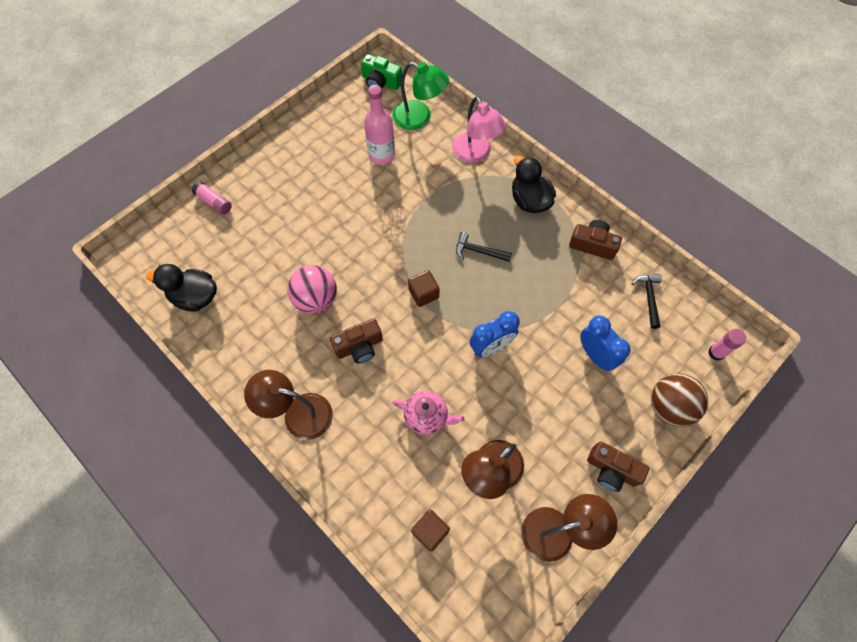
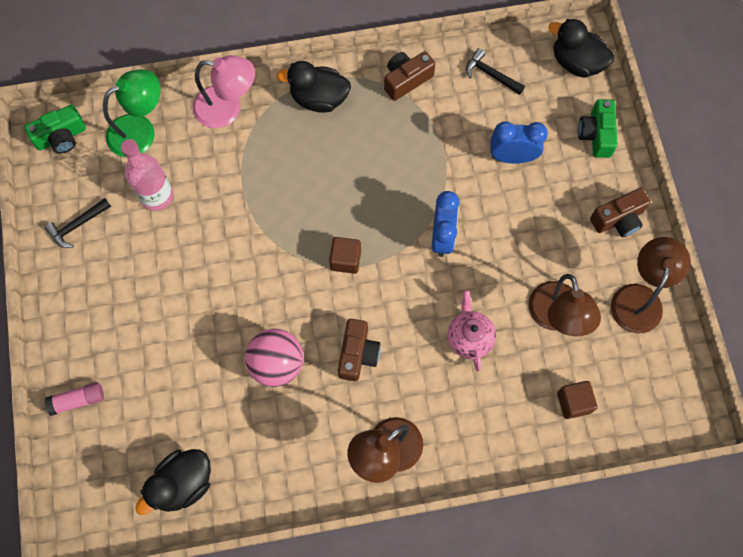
camera: 55 degrees left, 5 degrees up
pink teapot [392,391,464,435] -> pink teapot turned 60 degrees counterclockwise [448,290,496,372]
black hammer [456,232,512,262] -> black hammer moved to [45,198,111,248]
brown ball [651,373,708,427] -> green camera [578,99,618,158]
pink glue stick [708,329,746,361] -> black duck [549,19,614,78]

